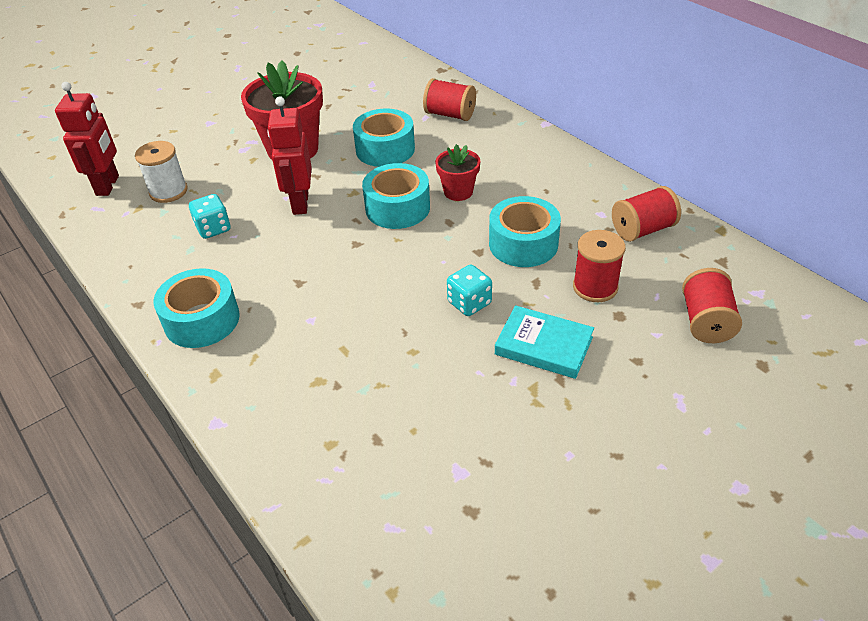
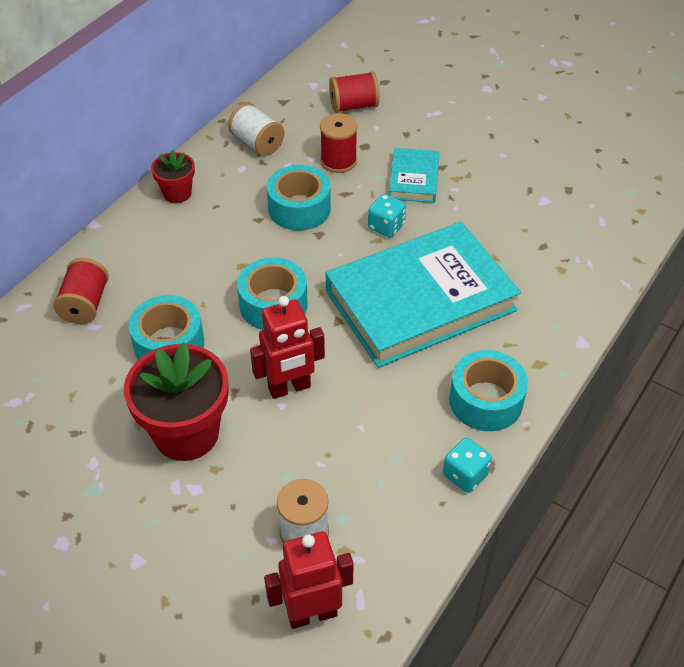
camera: 110 degrees left, 5 degrees up
turquoise dice [189,194,230,239] -> turquoise dice moved to [443,438,492,493]
red flower pot [435,144,480,201] -> red flower pot moved to [151,149,195,203]
red spool [612,186,681,242] -> white spool [228,103,284,156]
none -> turquoise book [326,222,521,368]

